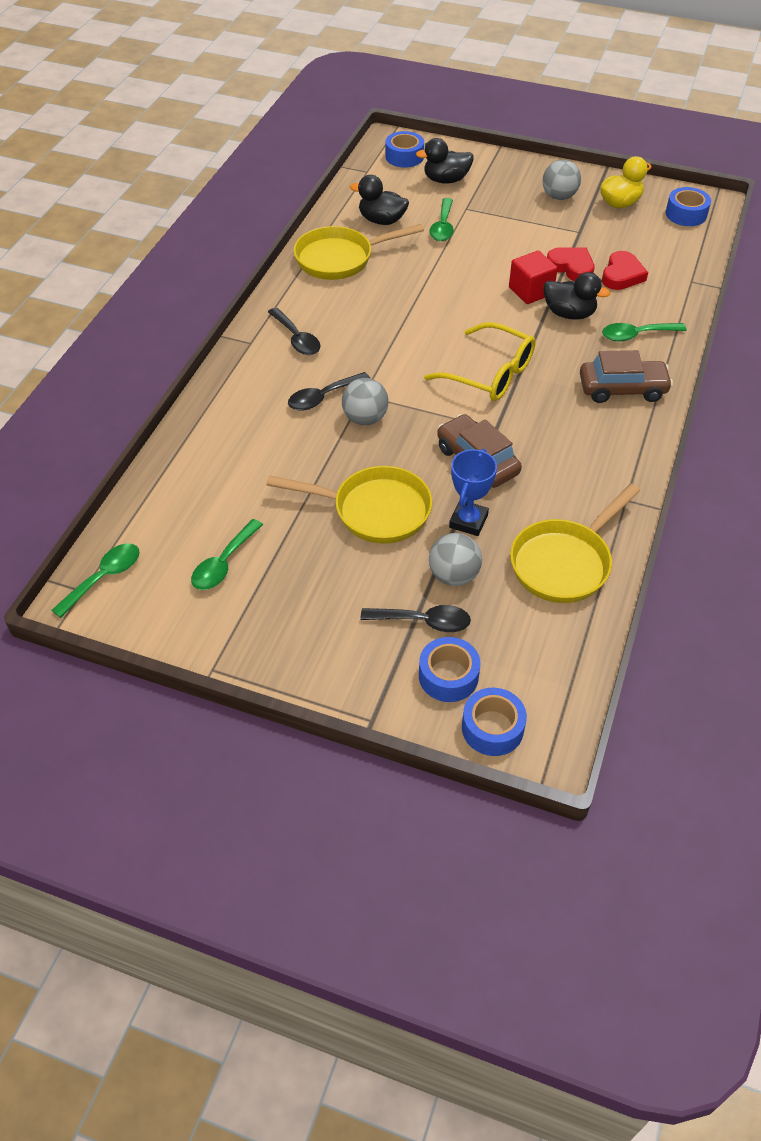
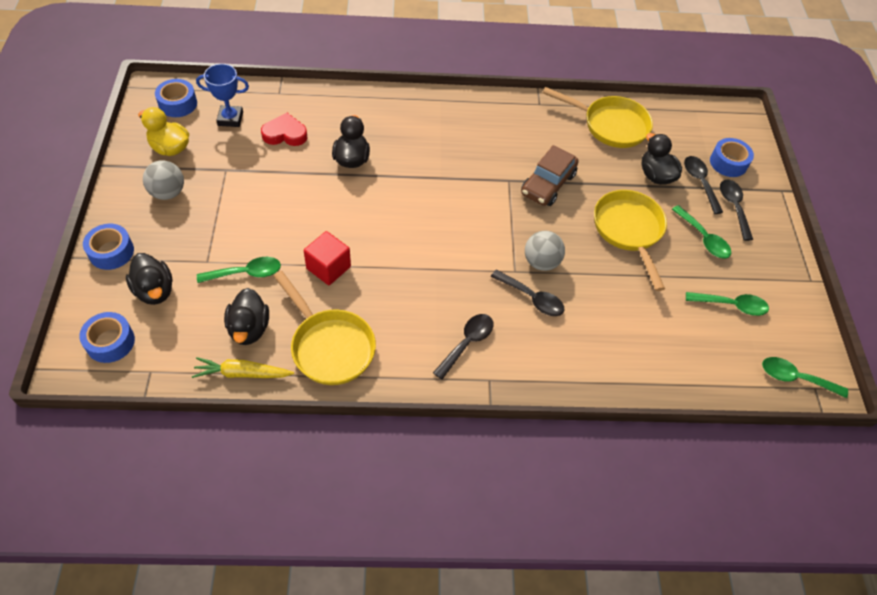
camera: 115 degrees left, 5 degrees up
yellow glasses [424,322,536,401] -> none
grey ball [429,533,482,586] -> black duck [641,133,682,185]
blue trophy [449,449,497,536] -> blue trophy moved to [196,64,249,127]
blue tape [462,688,527,756] -> blue tape moved to [83,224,134,270]
red cube [509,251,558,304] -> red cube moved to [304,231,351,285]
red heart [547,247,594,281] -> none
brown car [580,350,673,403] -> none
green spoon [602,323,687,342] -> green spoon moved to [672,205,731,259]
none -> yellow carrot [192,357,294,378]
none -> black spoon [720,179,753,241]

